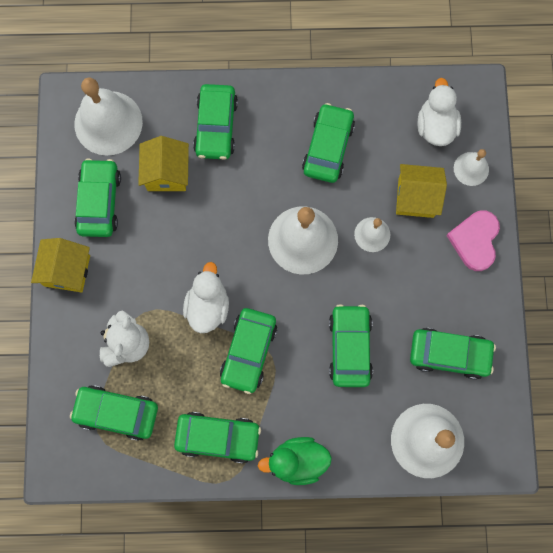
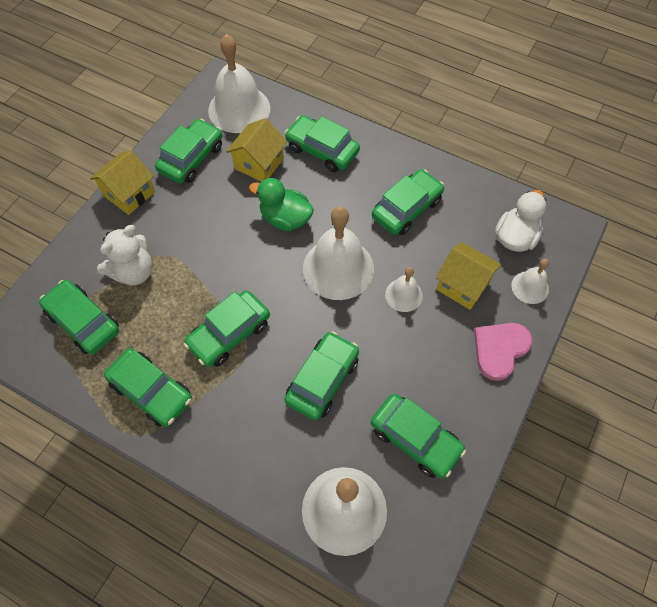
camera: 30 degrees right, 15 degrees down
white duck [183,262,229,333] -> none
green car [193,84,238,160] -> green car turned 90 degrees clockwise [285,115,360,172]
green duck [258,437,332,485] -> green duck moved to [249,178,314,231]

